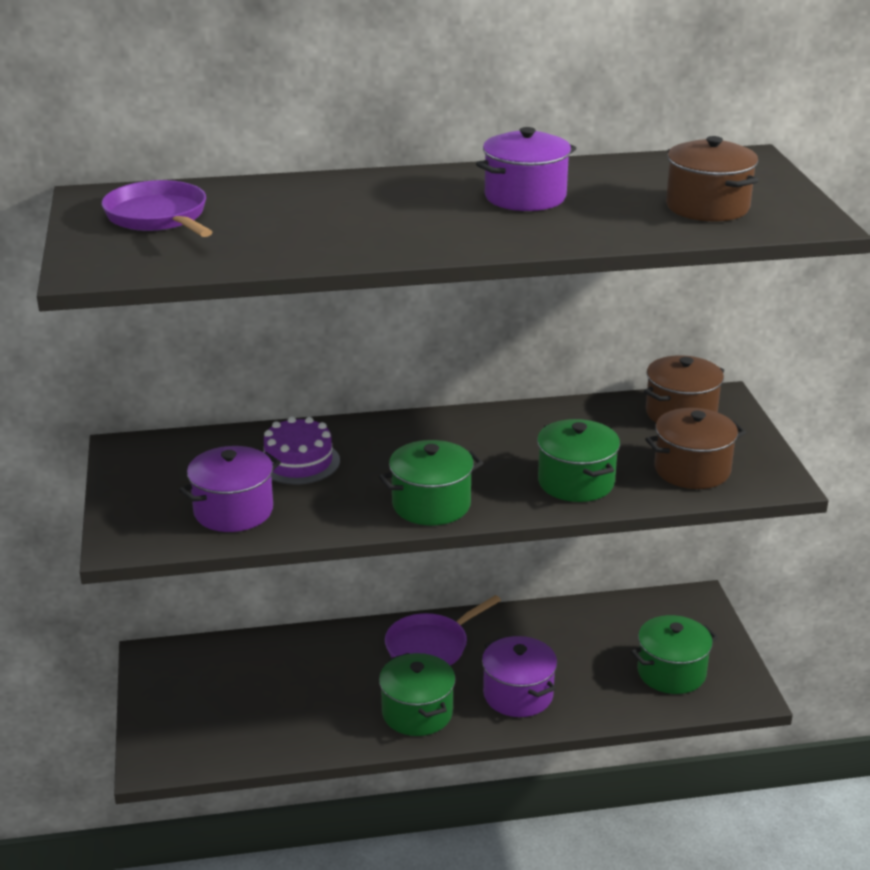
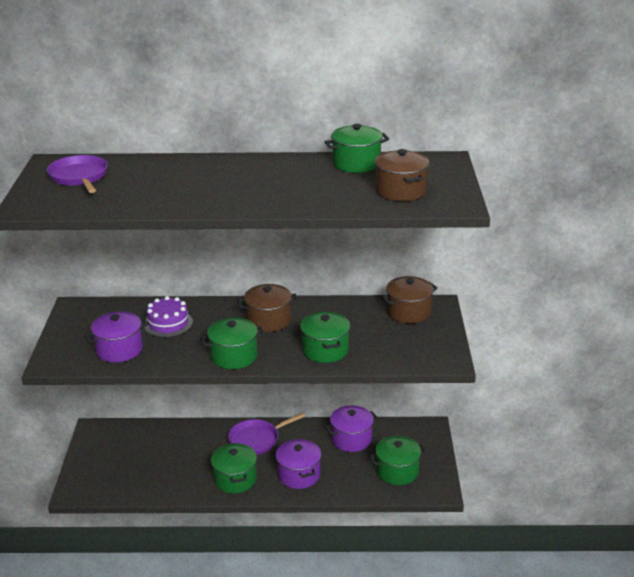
camera: 10 degrees right, 0 degrees up
purple pot [476,127,576,211] -> purple pot moved to [325,405,378,452]
brown pot [645,408,746,489] -> brown pot moved to [238,284,298,332]
none -> green pot [324,124,389,173]

